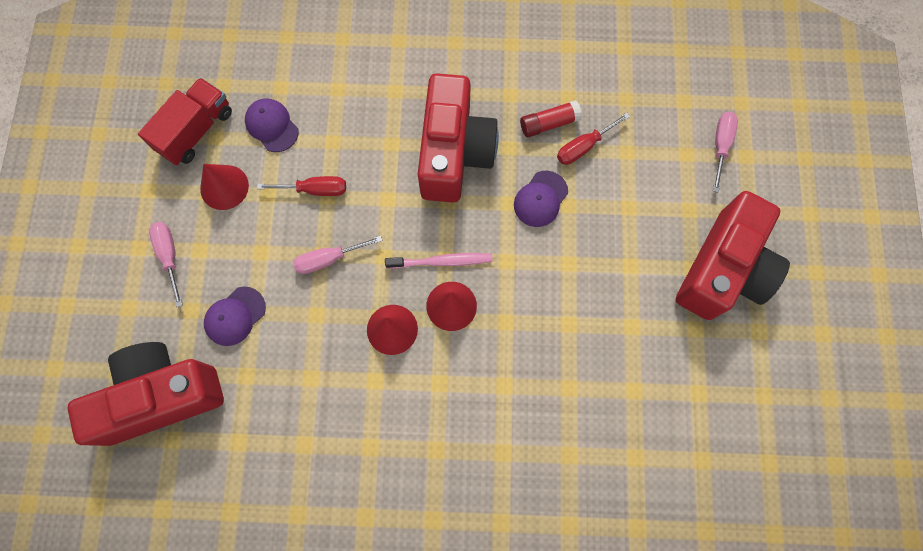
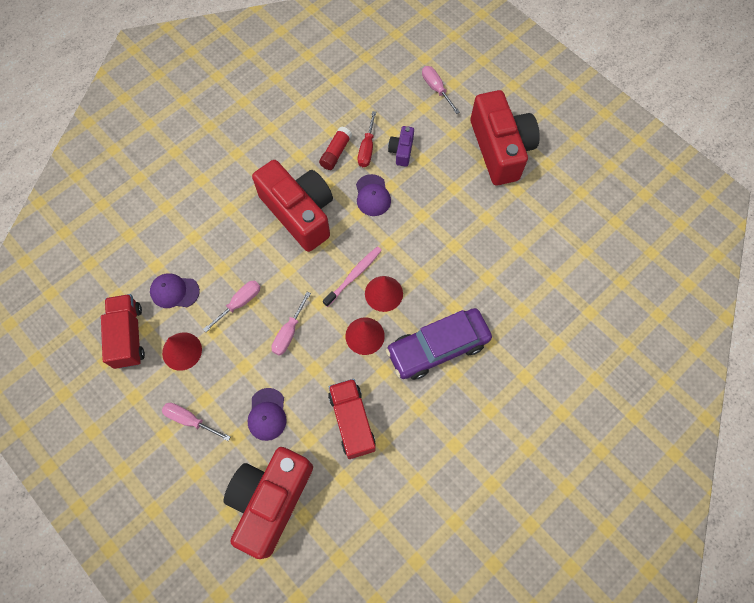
camera: 45 degrees left, 5 degrees down
red screwdriver [257,176,346,196] -> pink screwdriver [203,280,261,332]
none -> red truck [328,379,376,459]
none -> purple car [386,308,492,380]
none -> purple camera [388,126,414,167]

